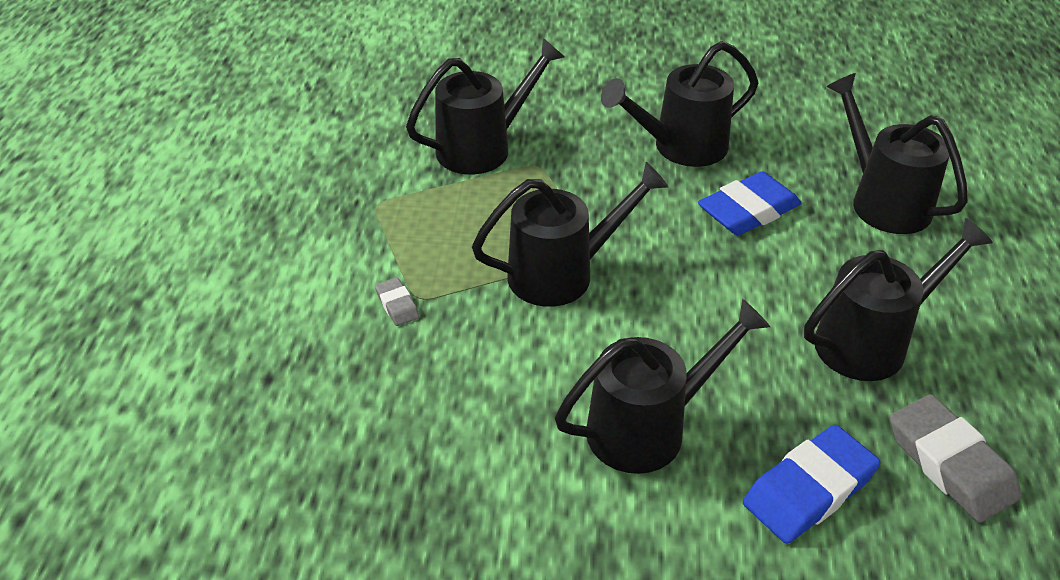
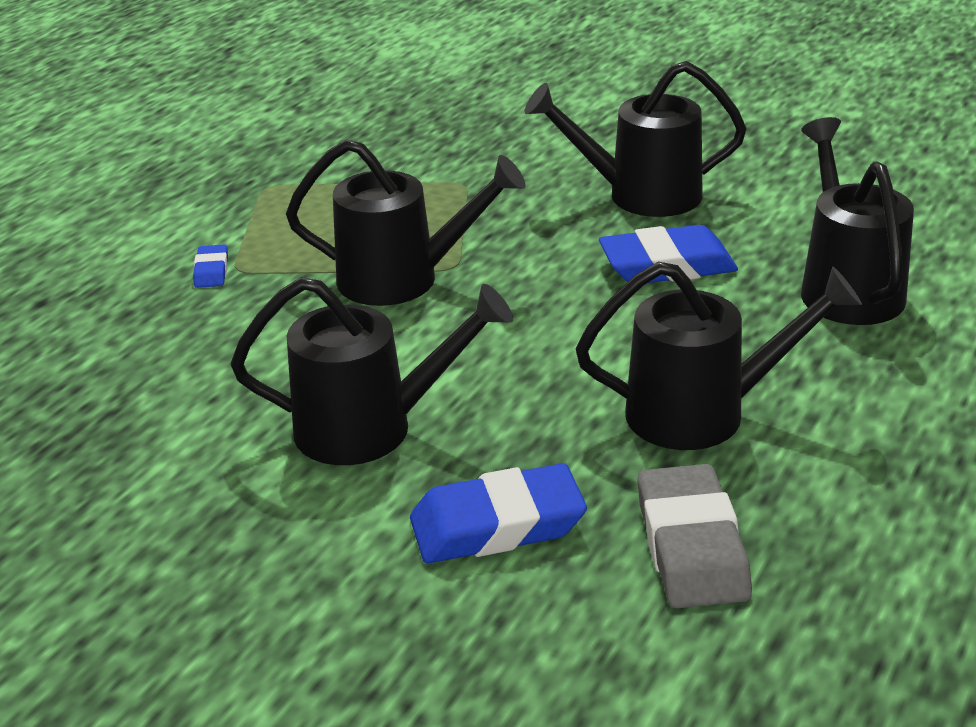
camera: 25 degrees right, 10 degrees down
grey eraser [375,277,419,326] -> blue eraser [193,244,228,288]
black watering can [406,38,564,174] -> none

